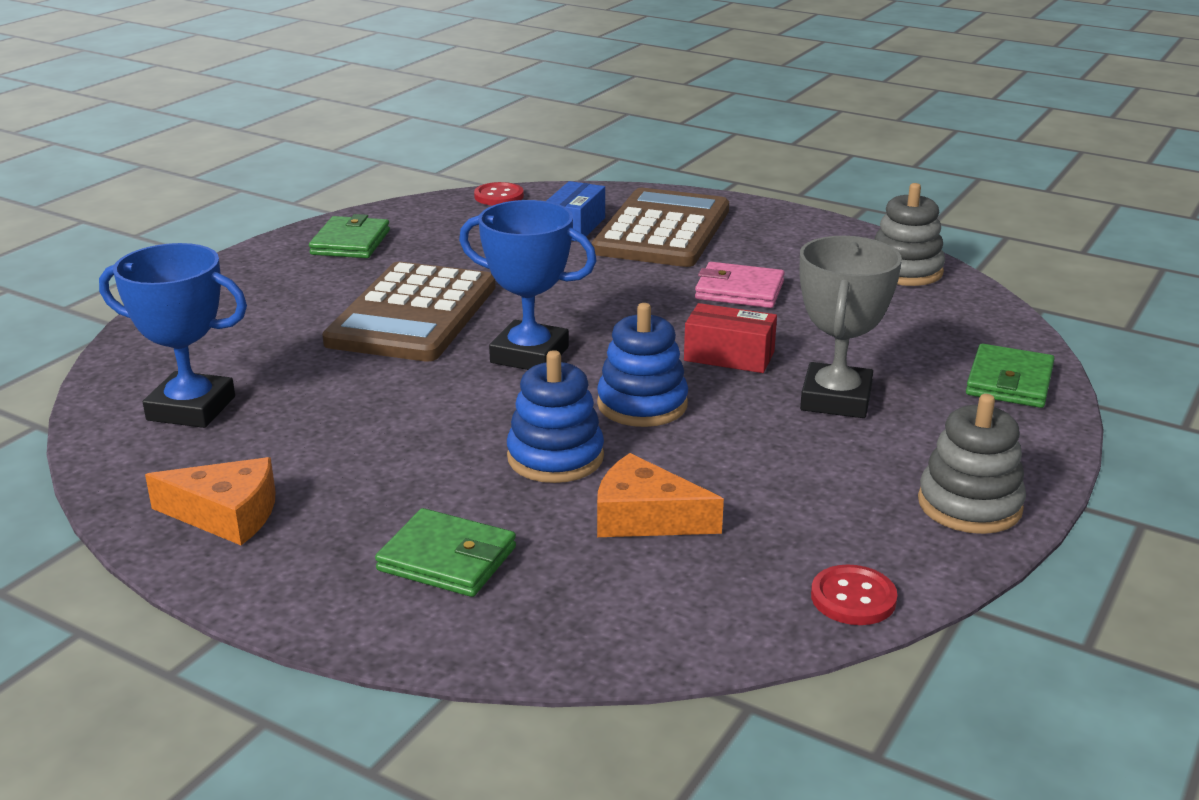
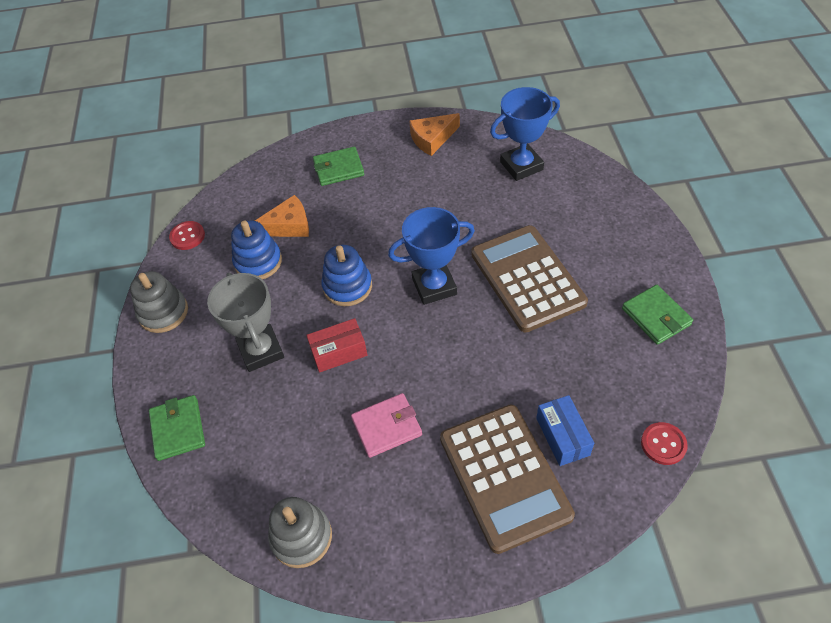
camera: 145 degrees right, 25 degrees up
blue stacking toy [507,350,604,483] -> blue stacking toy moved to [231,220,282,279]

